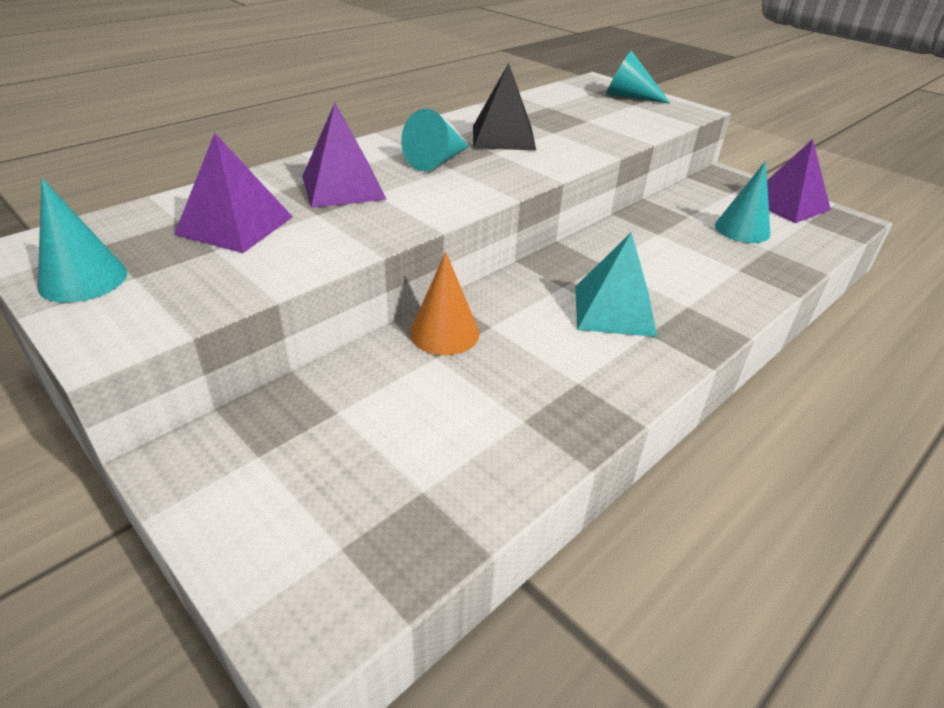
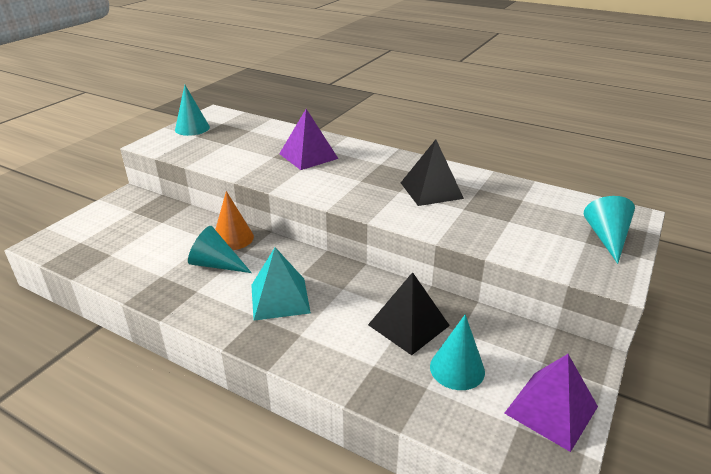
camera: 75 degrees right, 5 degrees down
purple pyramid [174,133,293,253] -> none
turquoise cone [401,109,469,171] -> turquoise cone moved to [188,226,252,273]
none -> black pyramid [368,272,450,355]

